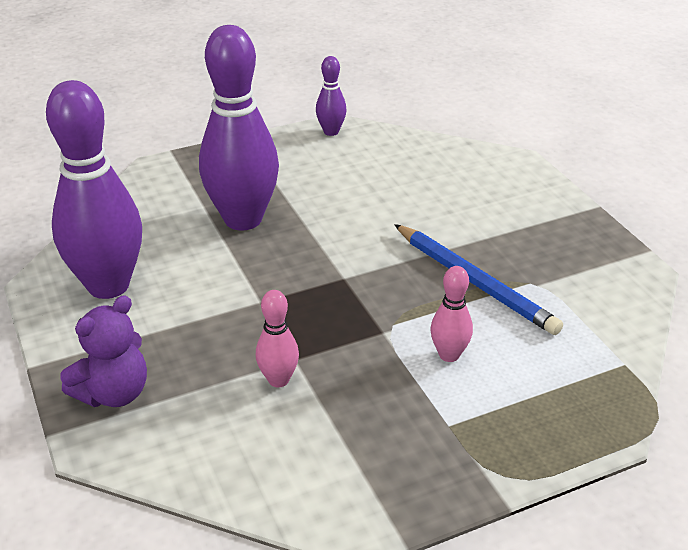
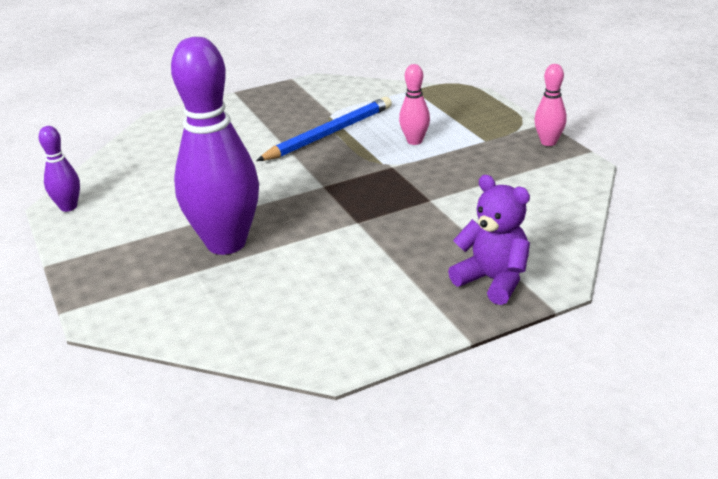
camera: 90 degrees left, 5 degrees down
purple bowling pin [46,80,142,299] -> none
pink bowling pin [256,290,299,387] -> pink bowling pin moved to [534,64,567,146]

